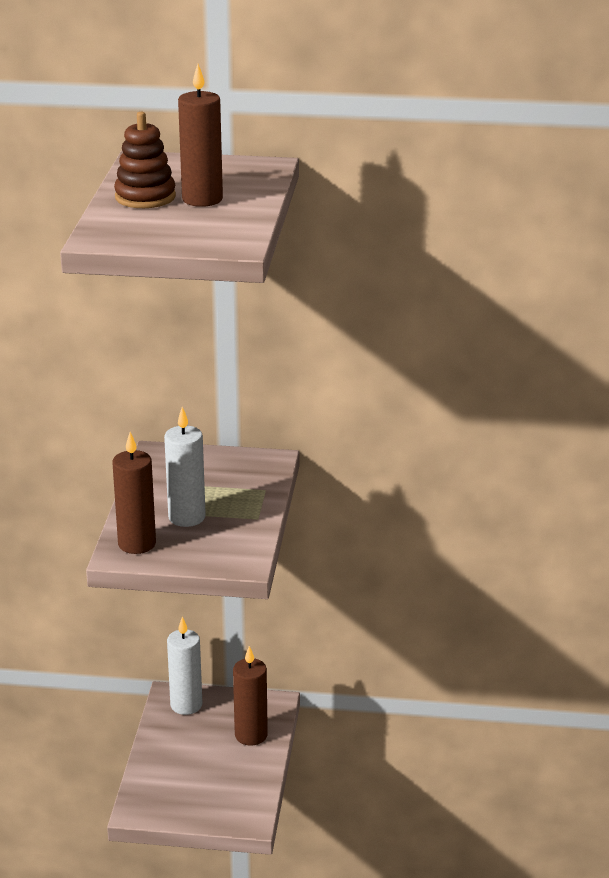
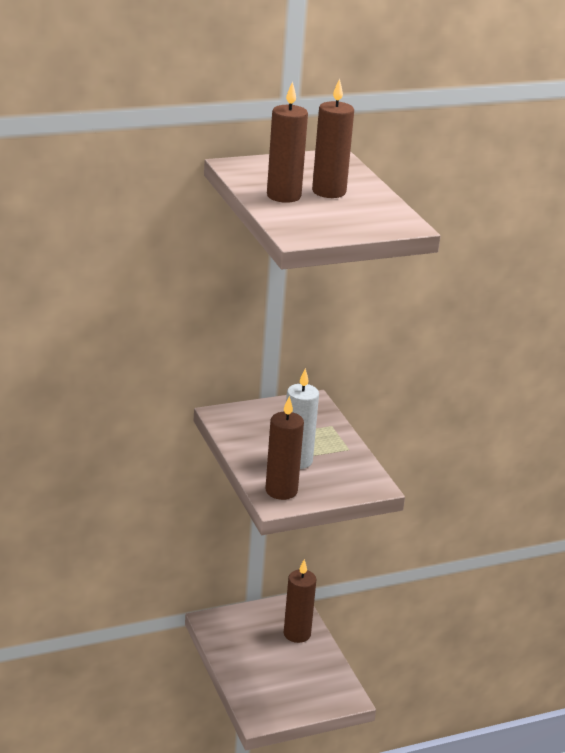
camera: 30 degrees left, 0 degrees up
brown stacking toy [114,112,176,208] -> brown candle [267,81,308,203]
white candle [167,616,202,715] -> none

